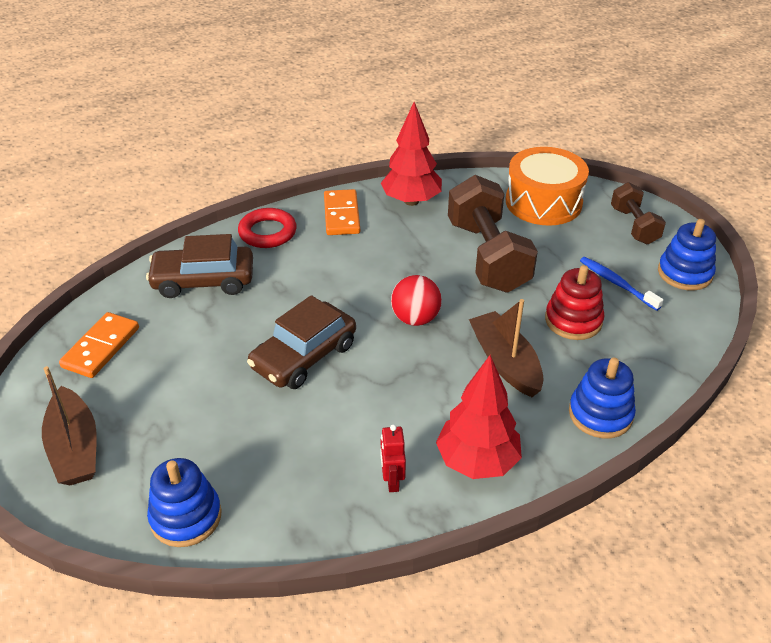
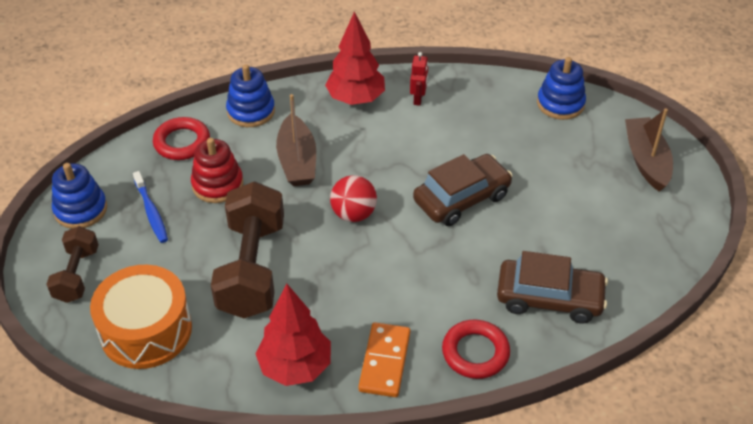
camera: 165 degrees left, 5 degrees up
orange domino [59,312,139,378] -> none
none -> red ring [153,117,210,160]

